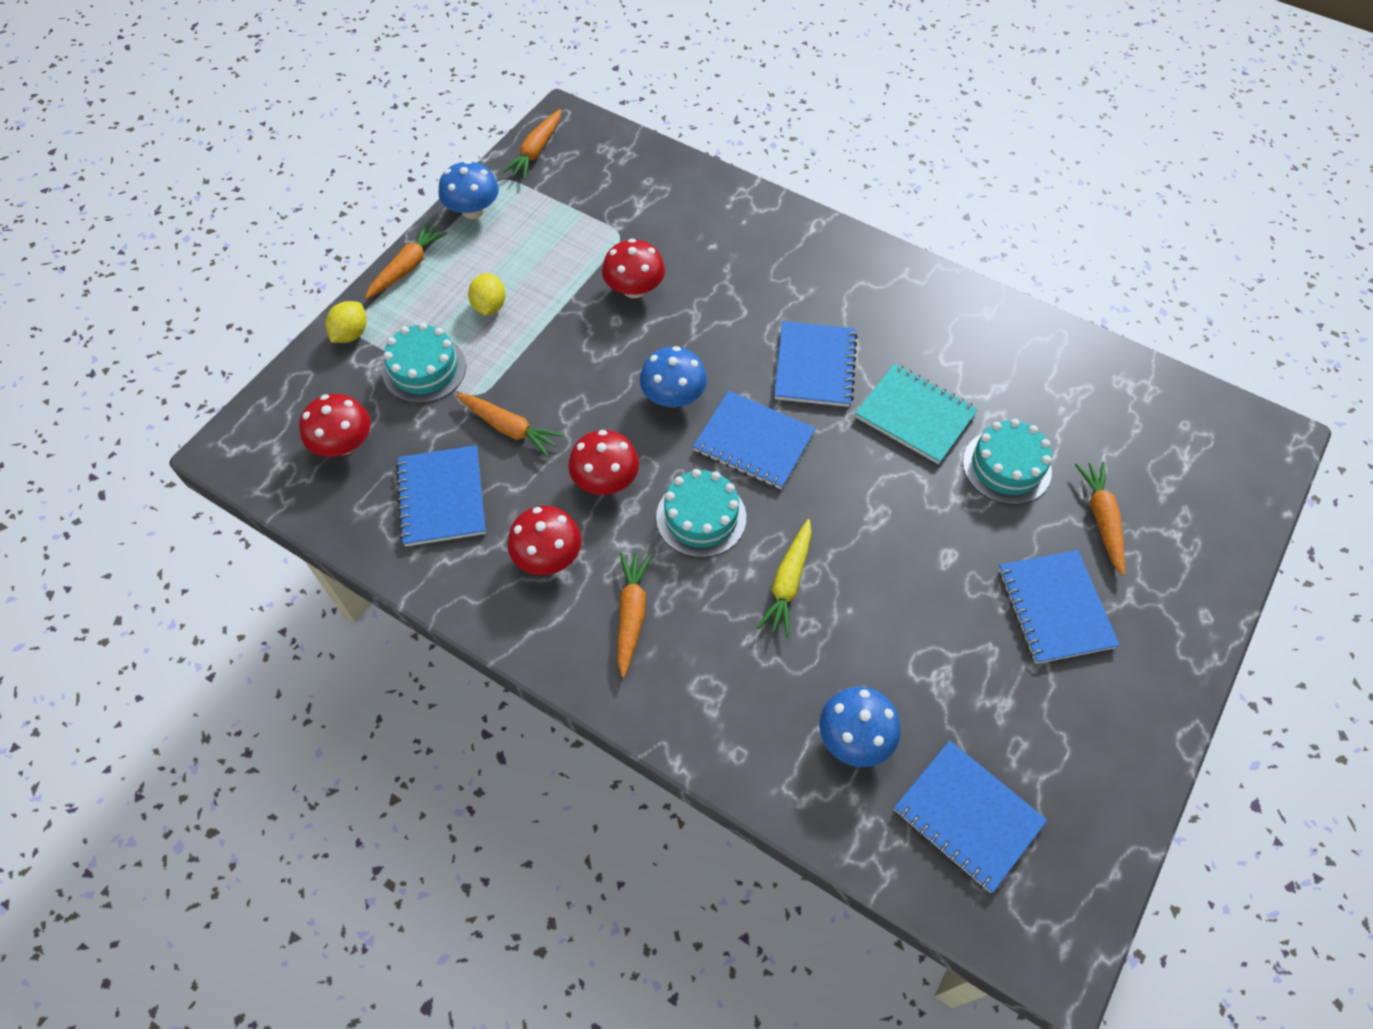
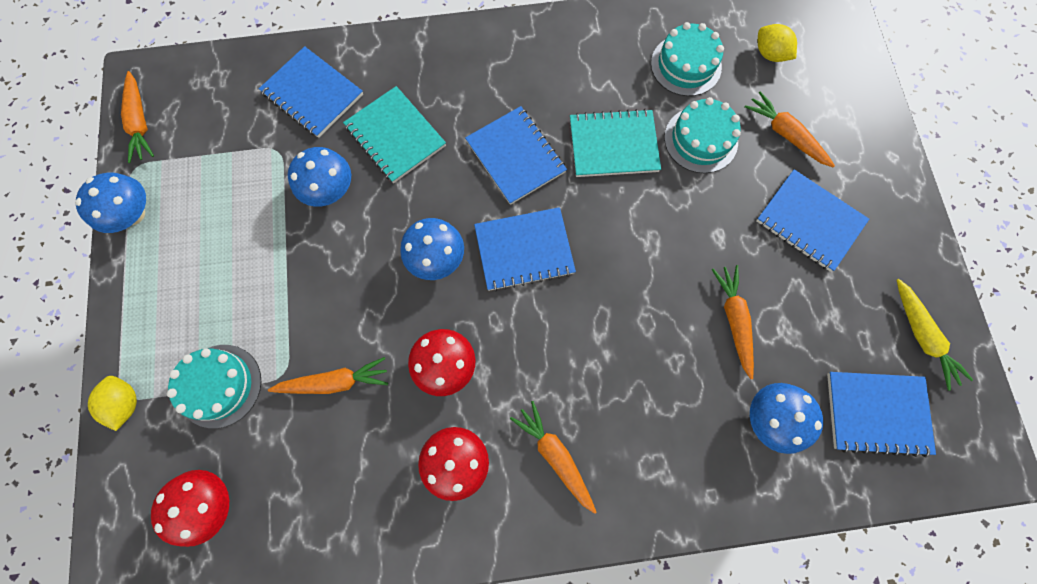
camera: 40 degrees left, 15 degrees up
orange carrot [365,222,448,299] -> orange carrot moved to [711,265,754,379]
blue notebook [396,445,486,547] -> blue notebook moved to [259,46,363,138]
yellow lemon [468,273,506,316] -> yellow lemon moved to [758,24,797,62]
red mushroom [602,239,665,298] -> blue mushroom [288,147,351,207]
turquoise cake [656,469,746,558] -> turquoise cake moved to [651,22,724,96]
yellow carrot [757,519,812,637] -> yellow carrot moved to [897,279,973,391]
none -> turquoise notebook [343,86,446,183]

